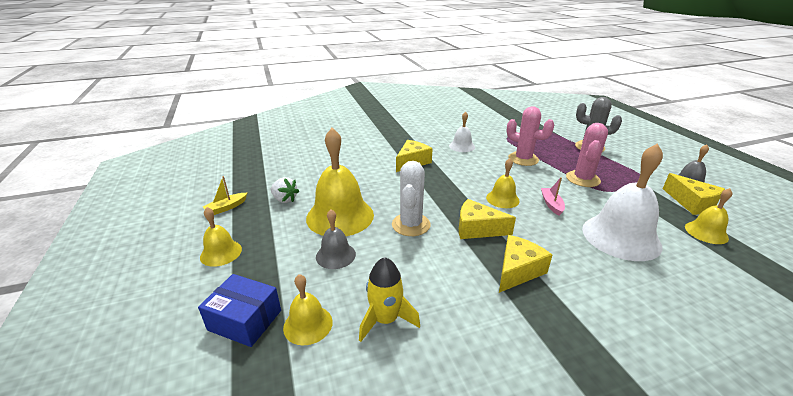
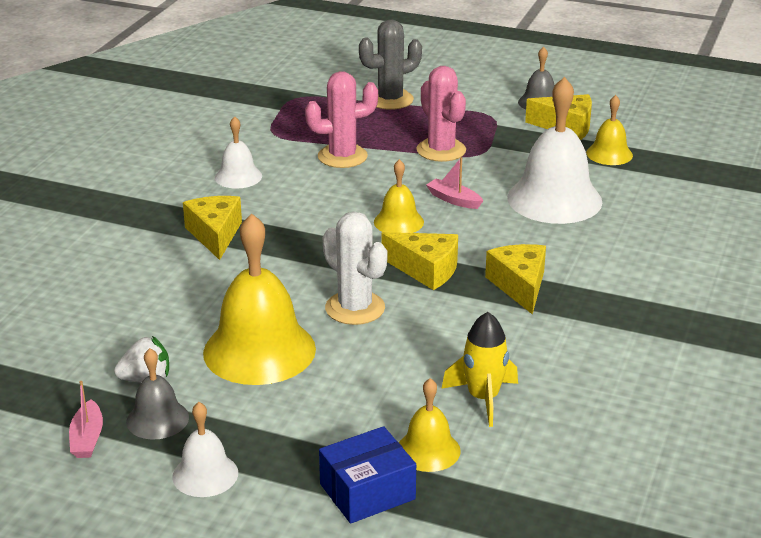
camera: 50 degrees left, 0 degrees up
yellow bell [200,207,242,267] -> white bell [172,402,238,497]
yellow boat [203,176,247,215] -> pink boat [69,381,103,458]
grey bell [316,209,356,269] -> grey bell moved to [126,348,189,440]
yellow cheese [459,199,516,239] -> yellow cheese turned 120 degrees counterclockwise [381,232,458,290]

